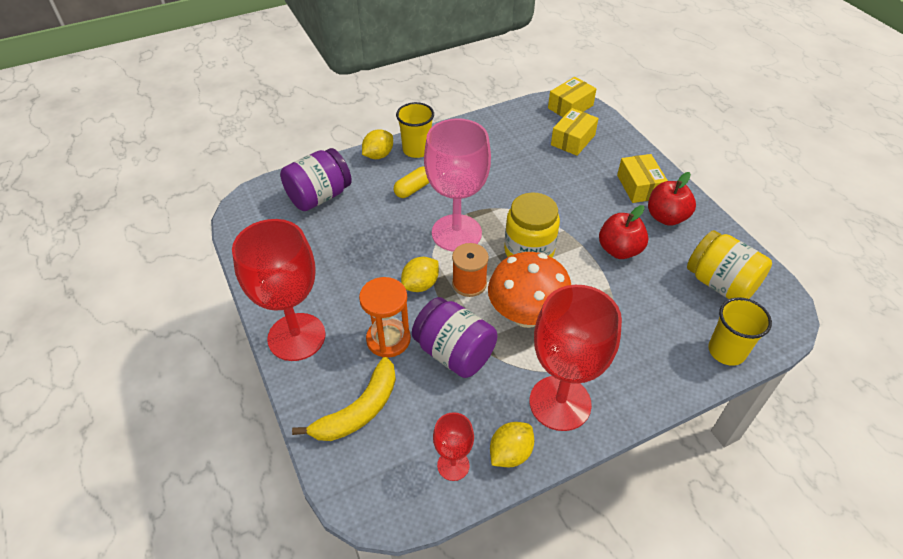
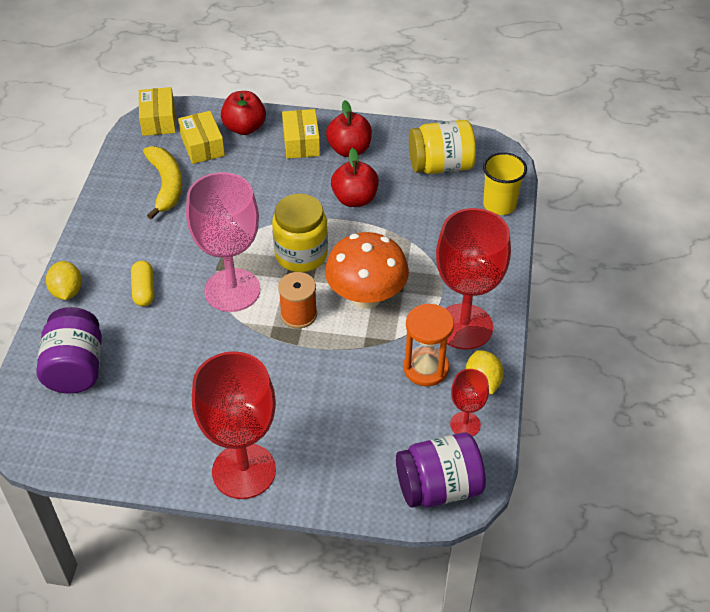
camera: 55 degrees left, 0 degrees up
yellow banana [292,357,396,441] -> yellow banana moved to [143,146,182,220]
orange hourglass [359,277,411,358] -> orange hourglass moved to [403,304,454,386]
yellow cup [396,102,434,158] -> none
yellow lemon [401,257,439,292] -> none
purple jar [412,297,498,378] -> purple jar moved to [396,432,486,507]
yellow box [617,154,668,203] -> yellow box turned 60 degrees clockwise [282,109,320,159]
none -> red apple [221,91,266,135]

